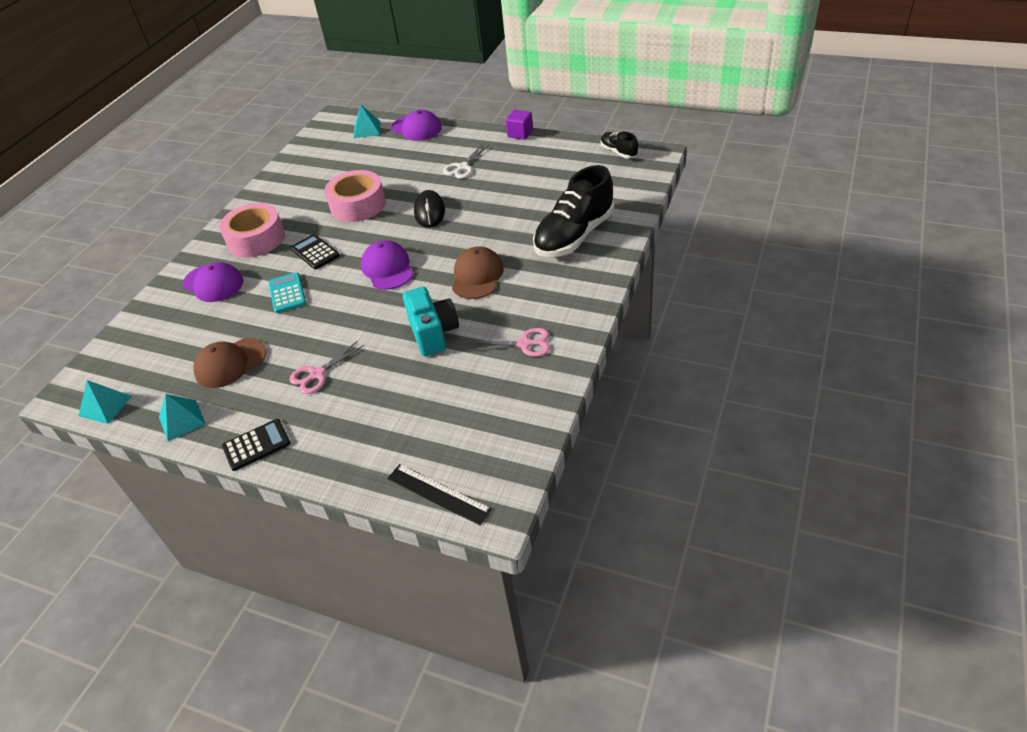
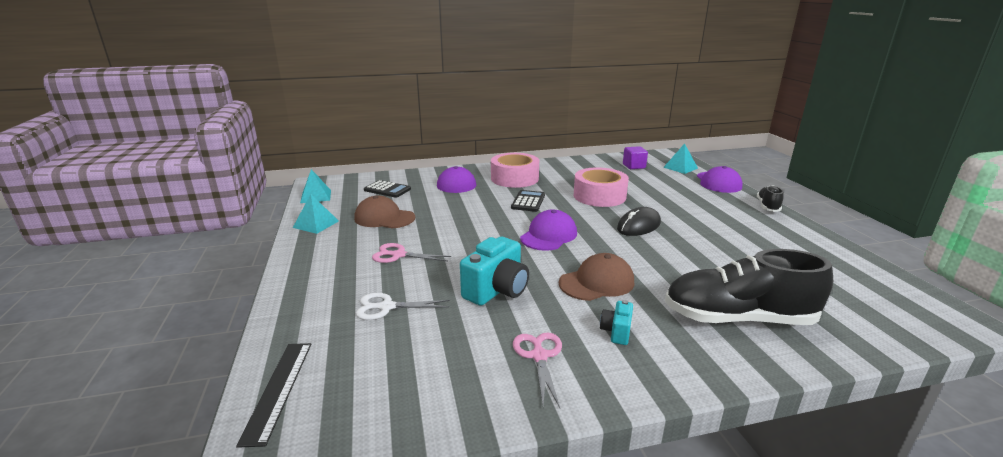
camera: 50 degrees right, 20 degrees down
black calculator [222,419,291,471] -> black calculator moved to [364,180,411,198]
turquoise calculator [268,272,306,313] -> none
white scissors [443,144,489,179] -> white scissors moved to [356,293,450,320]
pink scissors [470,328,550,357] -> pink scissors turned 150 degrees counterclockwise [513,333,562,408]
purple cube [506,110,533,140] -> purple cube moved to [623,146,648,169]
black shoe [600,132,638,159] -> black shoe moved to [757,185,784,212]
none -> turquoise camera [600,300,633,345]

